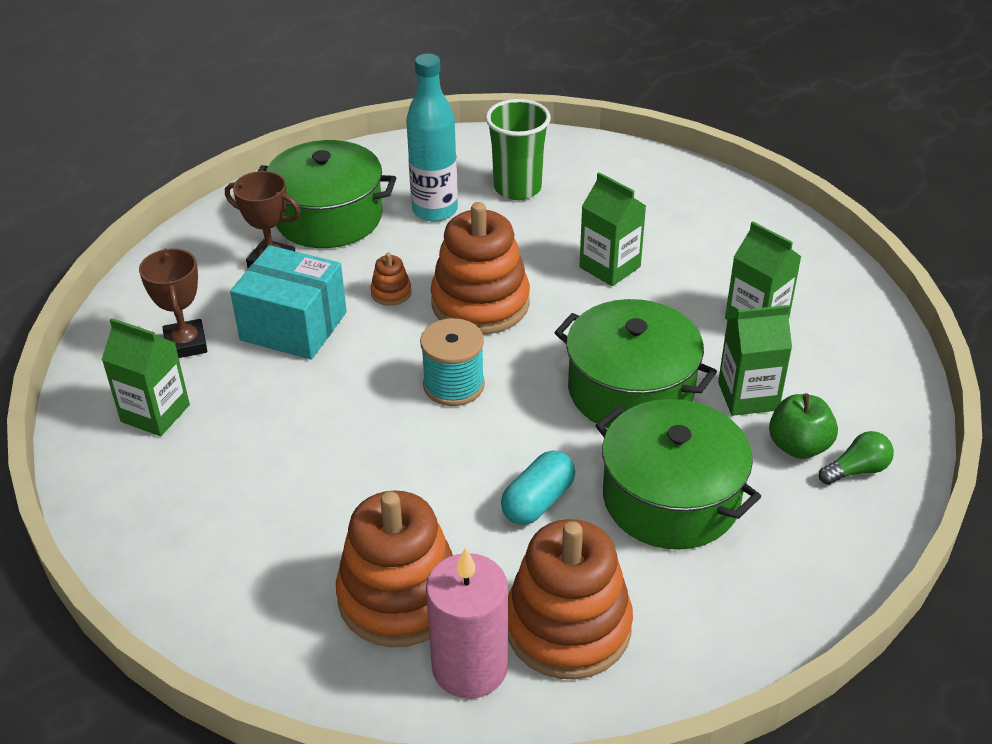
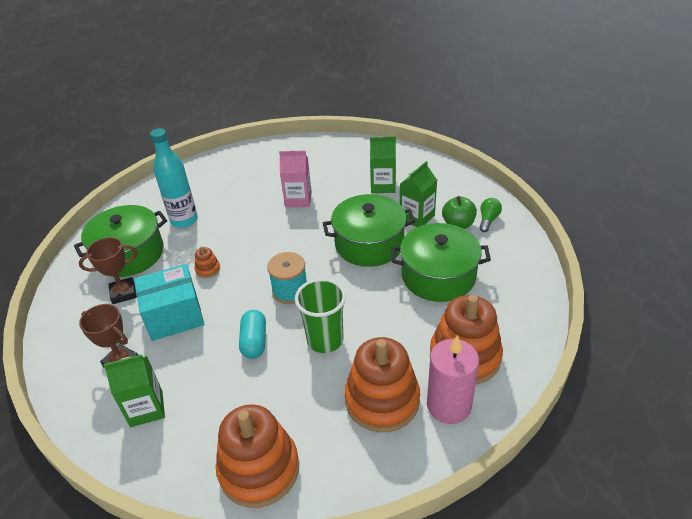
camera: 40 degrees left, 0 degrees up
orange stacking toy [431,202,530,335] -> orange stacking toy moved to [216,404,299,508]
green cup [485,99,551,200] -> green cup moved to [295,278,346,353]
turquoise capsule [501,450,575,525] -> turquoise capsule moved to [239,310,266,359]
green carton [579,172,646,286] -> pink carton [279,151,312,207]

